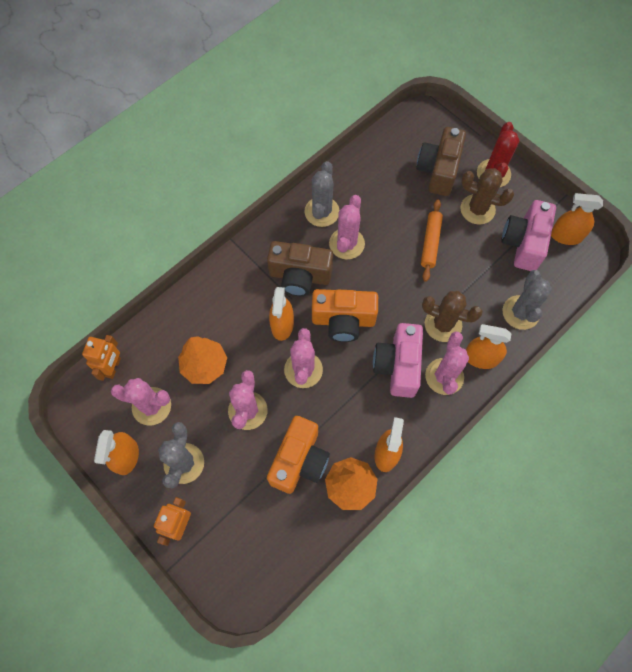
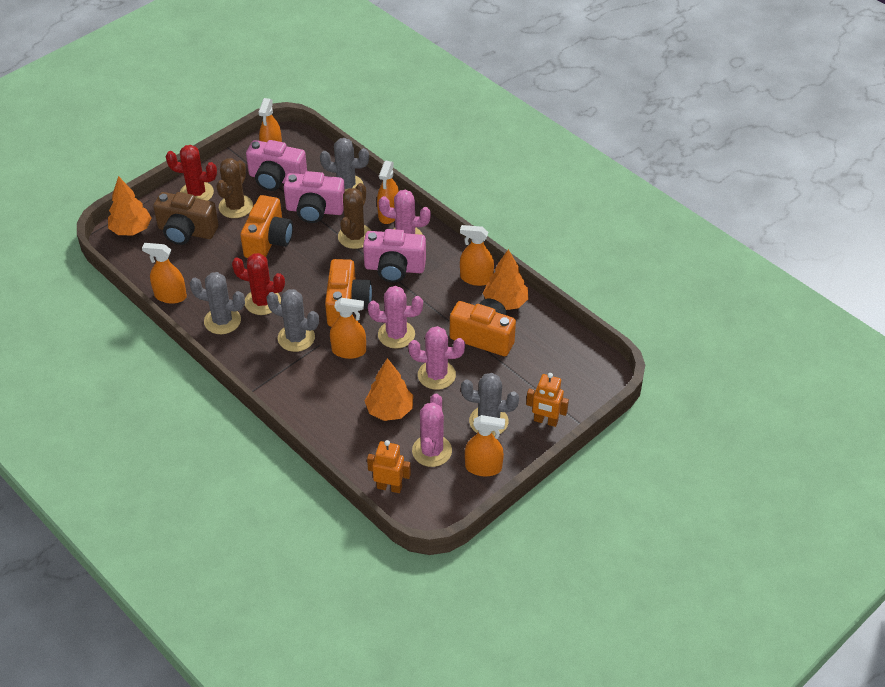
camera: 90 degrees left, 20 degrees down
brown camera [267,241,333,296] -> grey cactus [266,289,319,352]
pink cactus [329,195,365,259] -> red cactus [232,253,285,315]
orange rolling pin [421,199,443,282] -> orange camera [240,195,293,258]
none -> orange tree [108,176,152,235]
none -> orange spray bottle [142,243,187,304]
none -> pink camera [284,171,345,223]

